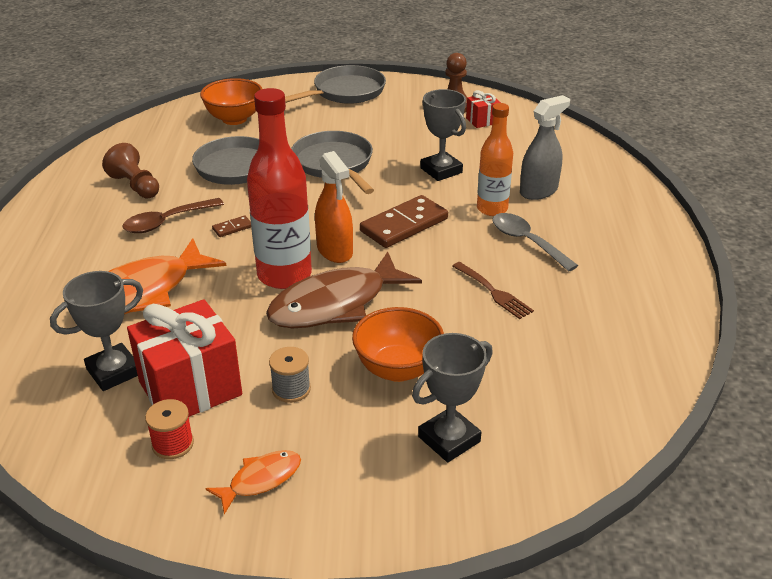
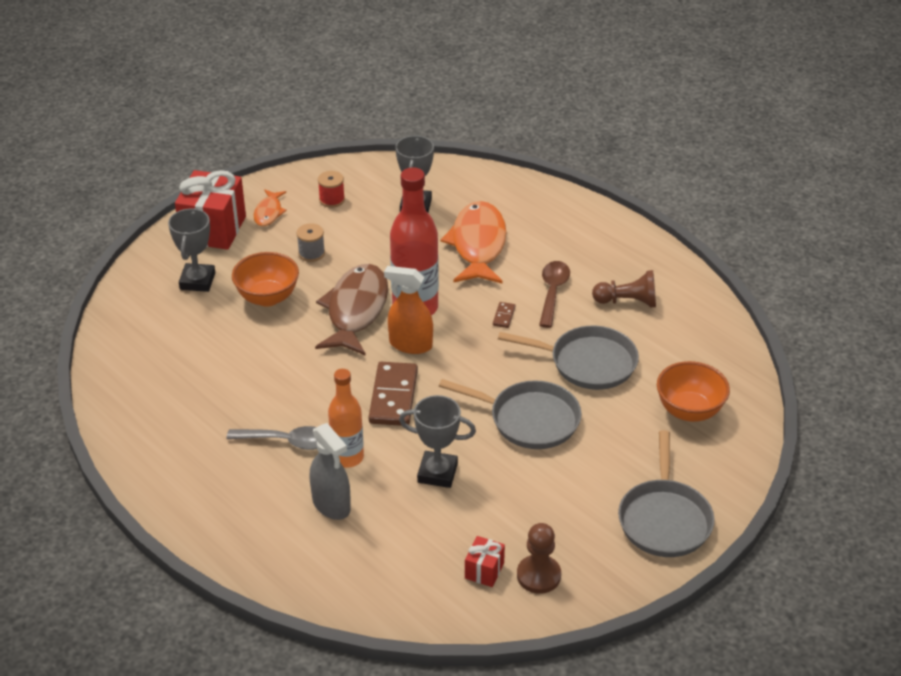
camera: 135 degrees right, 5 degrees up
red gift [127,299,242,417] -> red gift moved to [175,170,246,250]
brown fork [452,262,534,319] -> none
grey spray bottle [520,95,570,200] -> grey spray bottle turned 45 degrees counterclockwise [310,423,351,520]

